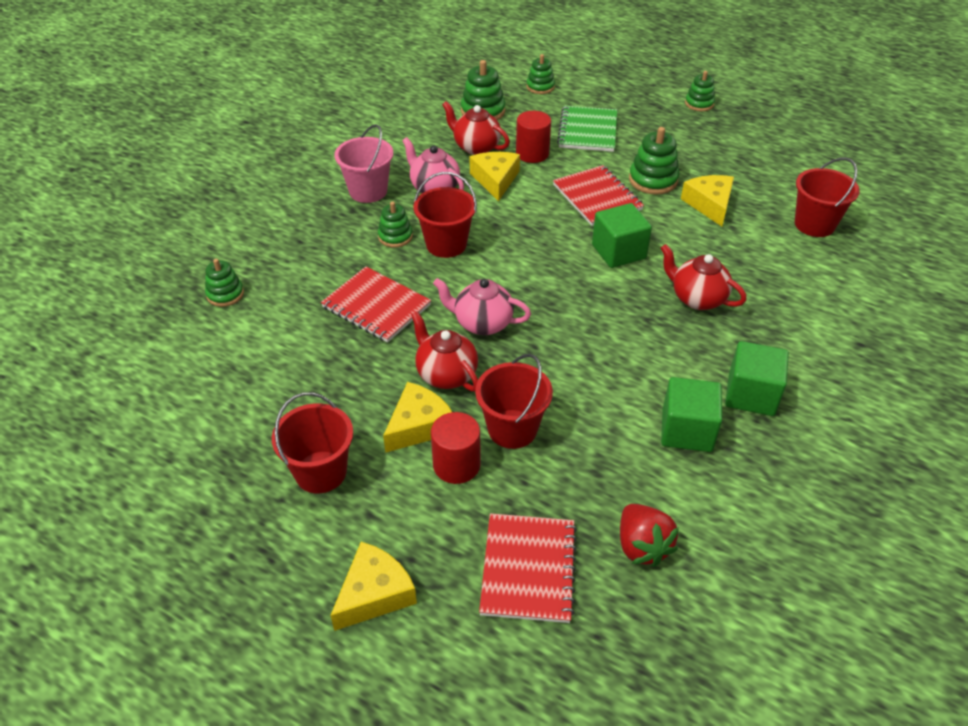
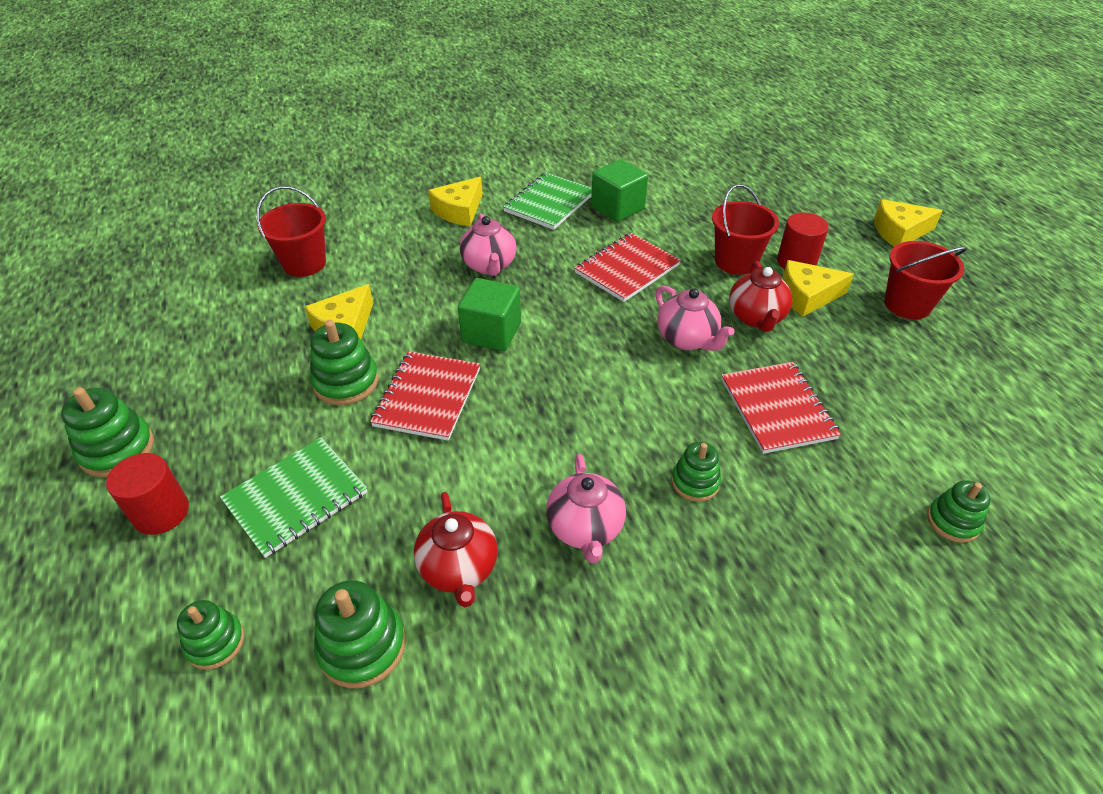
camera: 140 degrees left, 0 degrees up
pink bucket [334,124,393,203] -> none
red bucket [414,172,477,258] -> none
yellow cheese [470,152,520,201] -> yellow cheese moved to [428,177,483,226]
red notebook [479,513,577,623] -> red notebook moved to [574,233,681,302]
red cylinder [516,111,551,163] -> red cylinder moved to [106,453,189,535]
red strawberry [620,504,679,567] -> none
red teapot [661,244,747,310] -> pink teapot [460,214,516,276]
green stacking toy [685,71,715,111] -> green stacking toy [61,387,154,477], size x1.52
green cube [725,341,789,416] -> green notebook [503,172,592,230]

